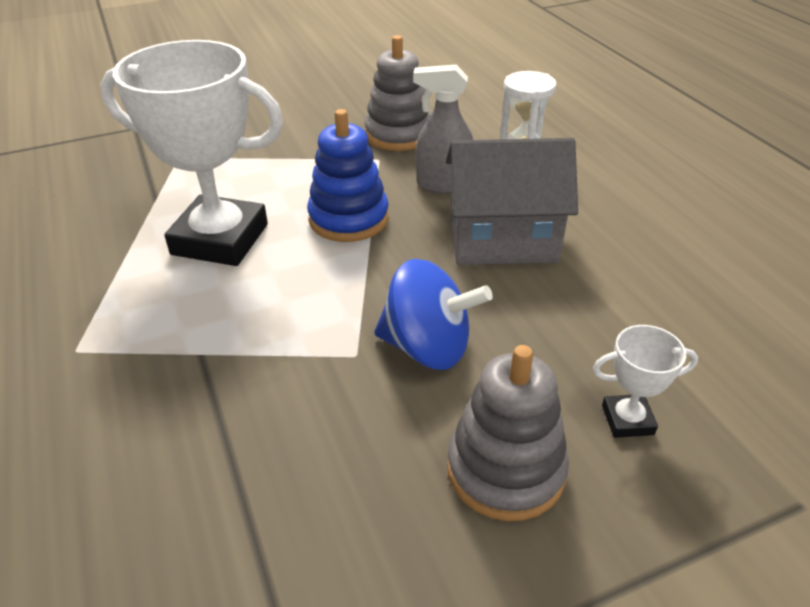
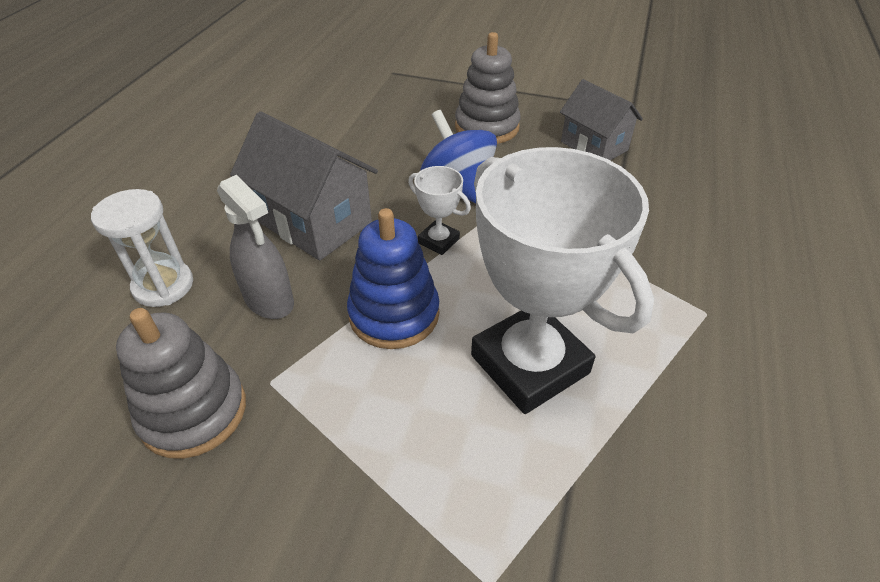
camera: 140 degrees left, 5 degrees up
white trophy [593,325,698,438] -> white trophy moved to [408,166,471,255]
none -> grey house [560,79,643,160]

